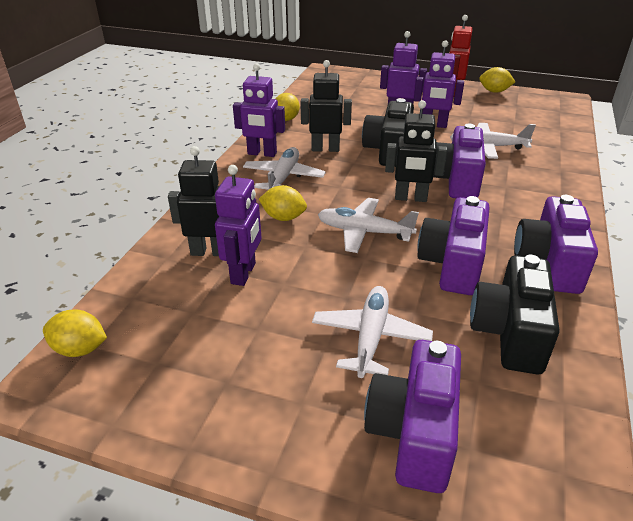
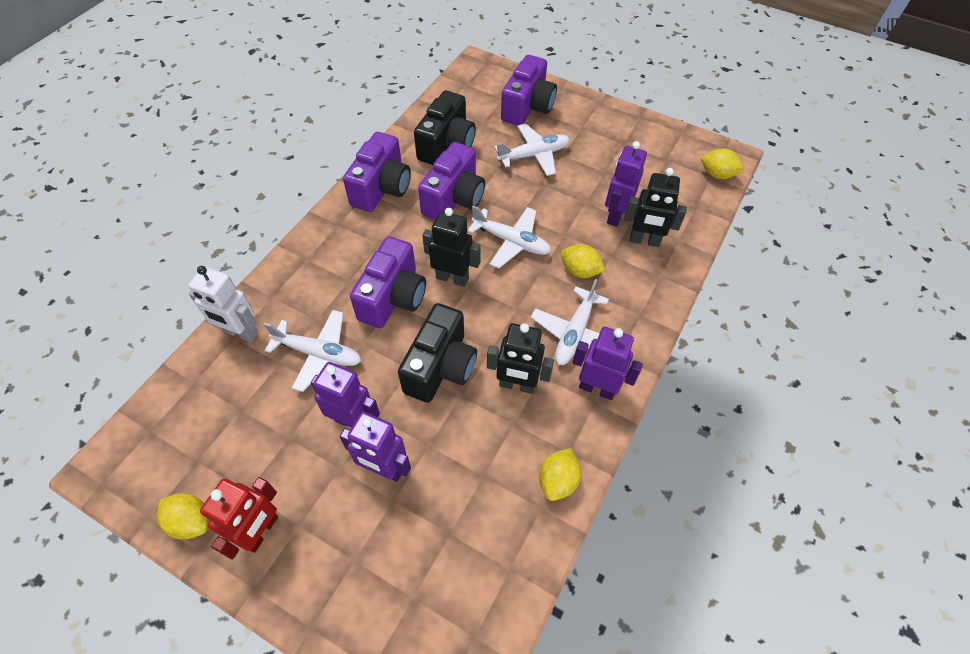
camera: 170 degrees left, 20 degrees up
white plane [312,286,433,378] -> white plane turned 135 degrees counterclockwise [494,123,570,176]
none -> white robot [188,266,258,342]

